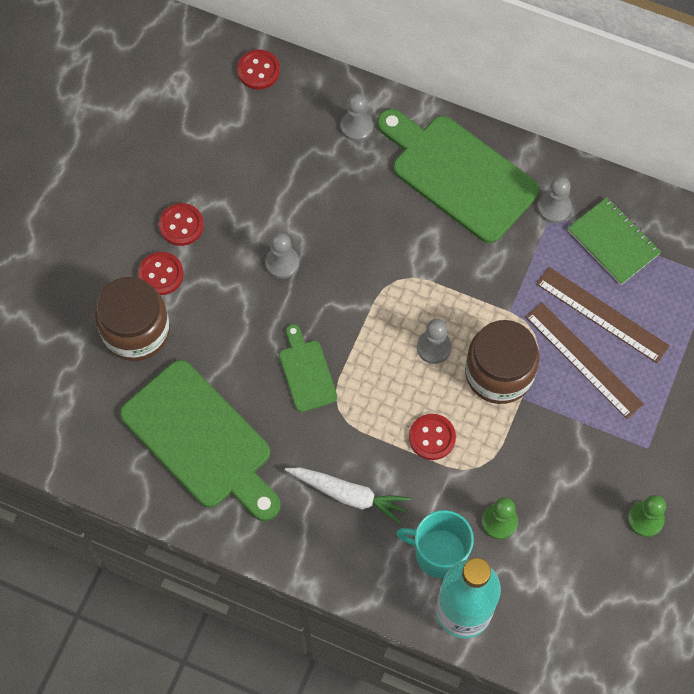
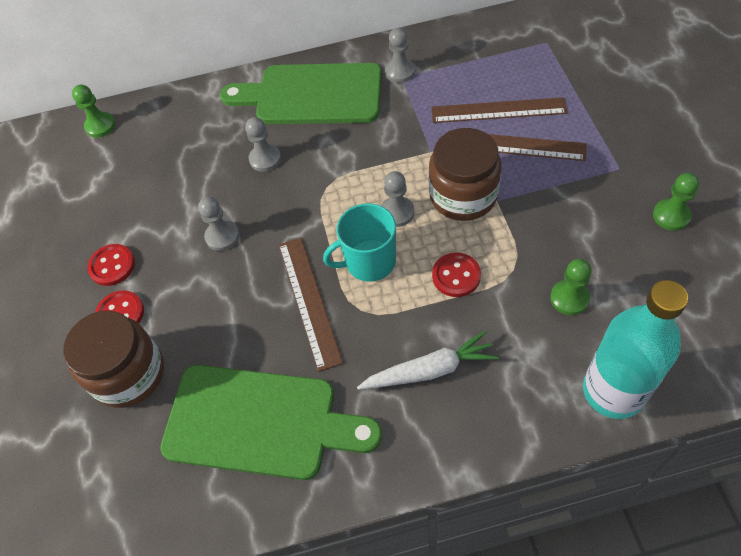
camera: 30 degrees left, 10 degrees down
red button [237,49,280,90] -> green pawn [72,85,115,138]
green cutting board [279,324,337,412] -> brown ruler [279,238,343,372]
grey pawn [341,93,373,141] -> grey pawn moved to [245,117,281,172]
turquoise mug [396,510,474,578] -> turquoise mug moved to [323,203,396,282]
green notebook [568,197,661,285] -> none

